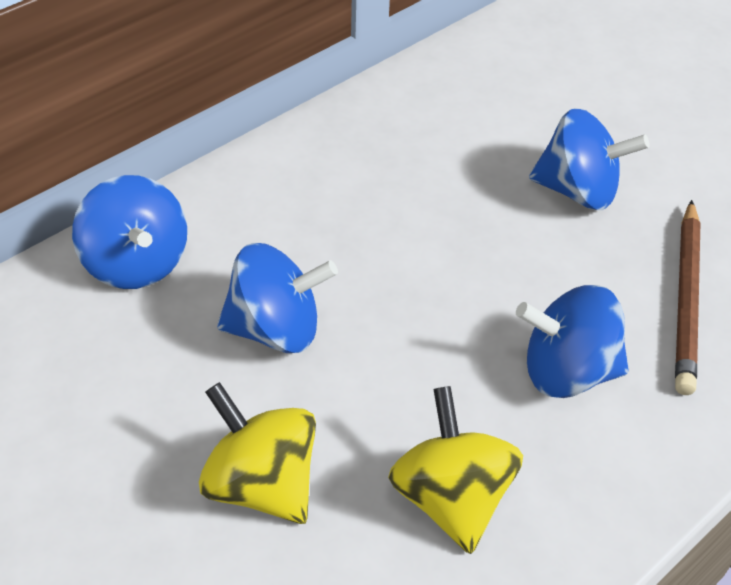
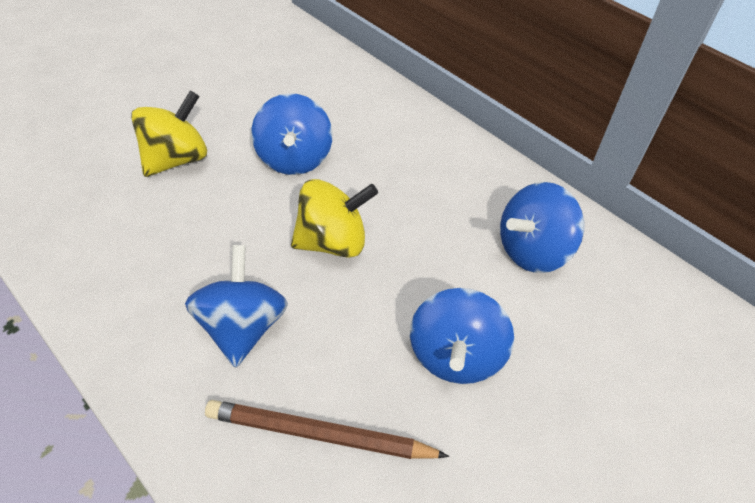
camera: 90 degrees right, 5 degrees up
blue spinning top [72,175,187,289] -> blue spinning top moved to [500,182,584,273]
yellow spinning top [388,386,523,554] -> yellow spinning top moved to [291,179,378,258]

